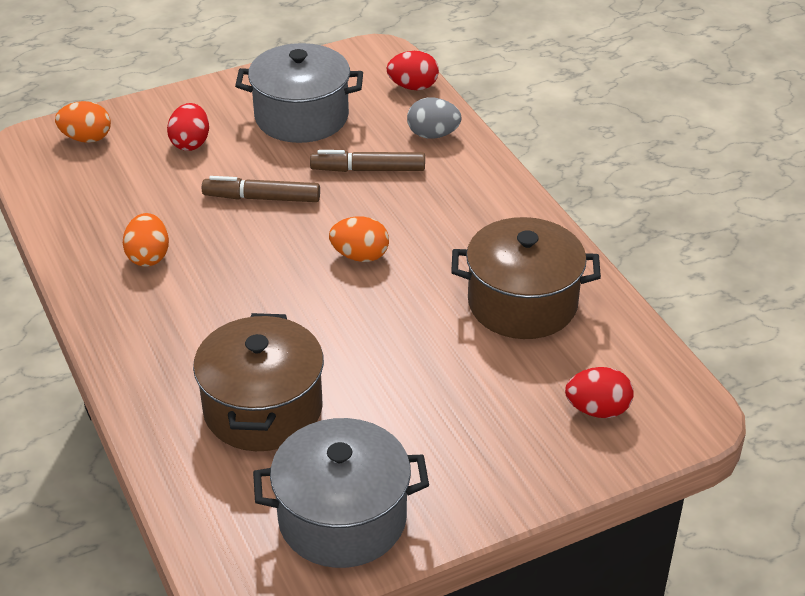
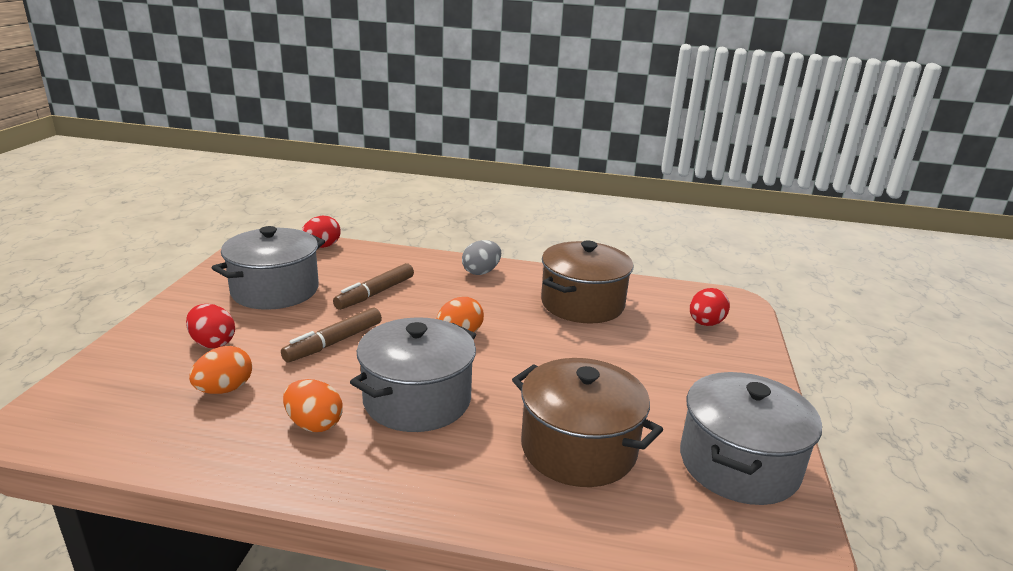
camera: 55 degrees left, 15 degrees down
orange egg [55,101,111,143] -> orange egg moved to [189,346,252,394]
grey egg [407,98,462,139] -> grey egg moved to [462,240,501,275]
none -> grey pot [350,317,476,432]

